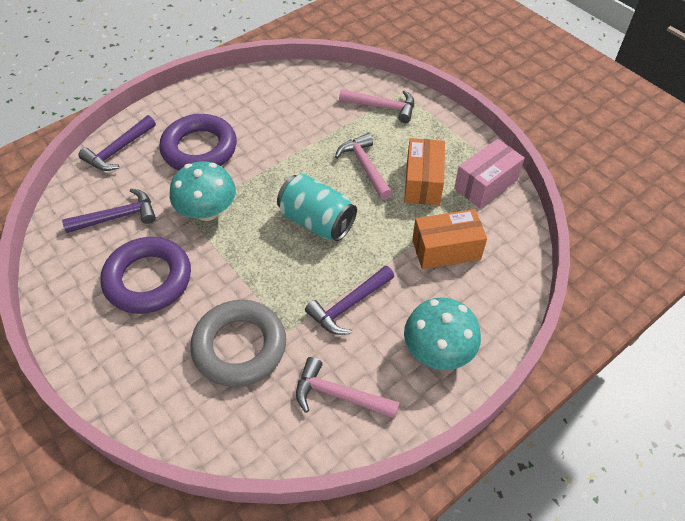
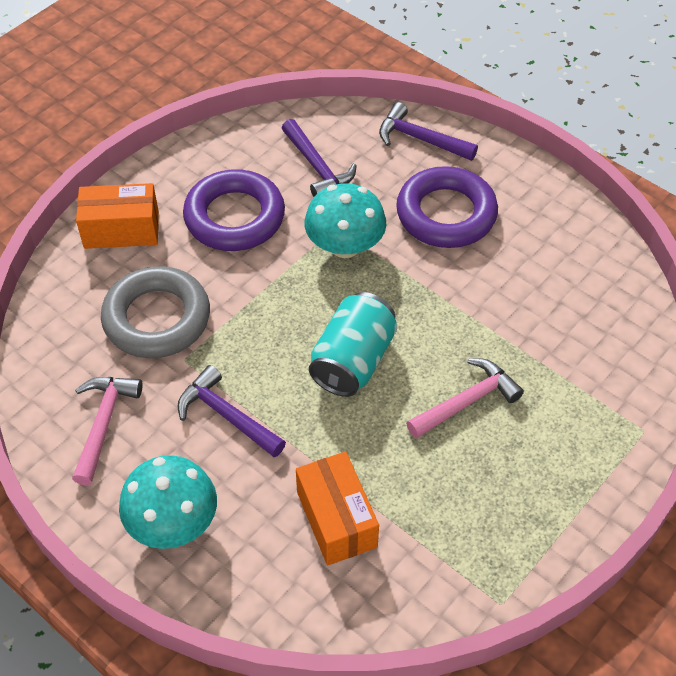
camera: 80 degrees right, 0 degrees up
pink hammer [339,89,414,123] -> none
orange box [404,138,445,205] -> orange box moved to [76,183,159,249]
pink box [454,139,525,208] -> none

